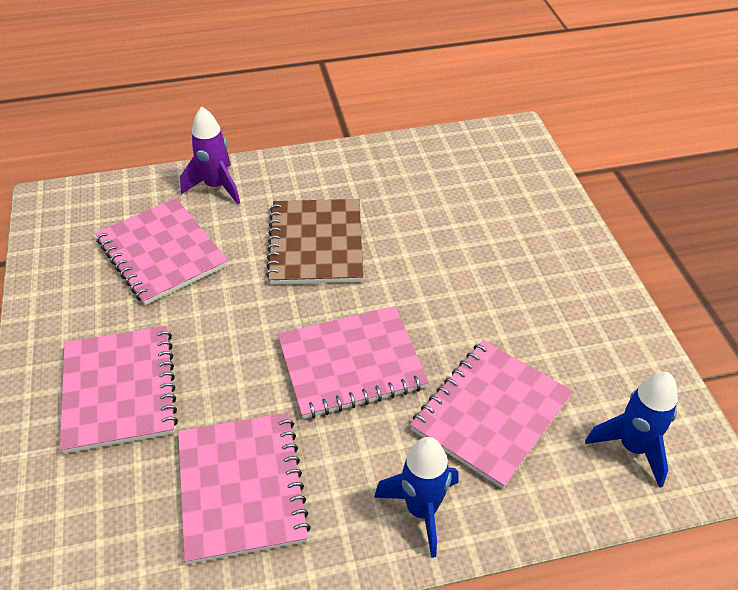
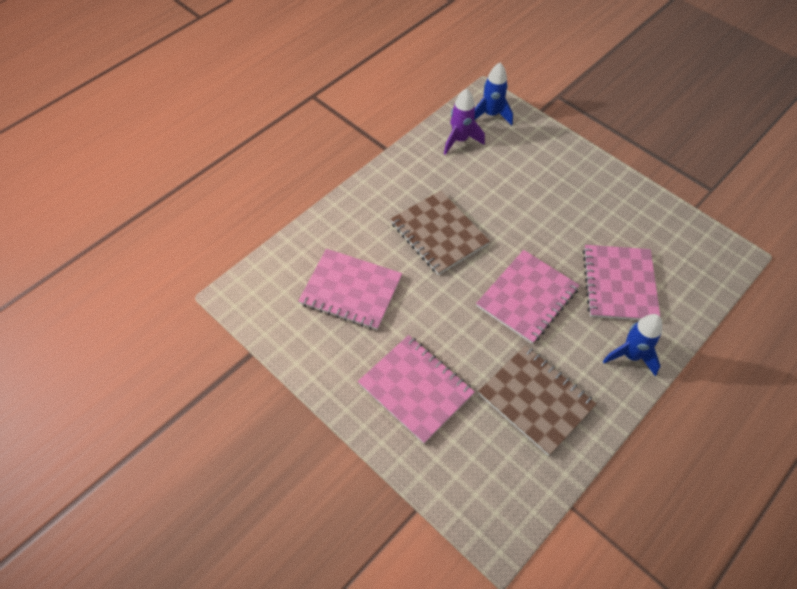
camera: 35 degrees left, 10 degrees up
pink notebook [178,413,311,564] -> brown notebook [478,345,597,456]
purple rocket [180,106,240,204] -> purple rocket moved to [444,89,485,155]
blue rocket [585,372,678,488] -> blue rocket moved to [474,63,513,126]

